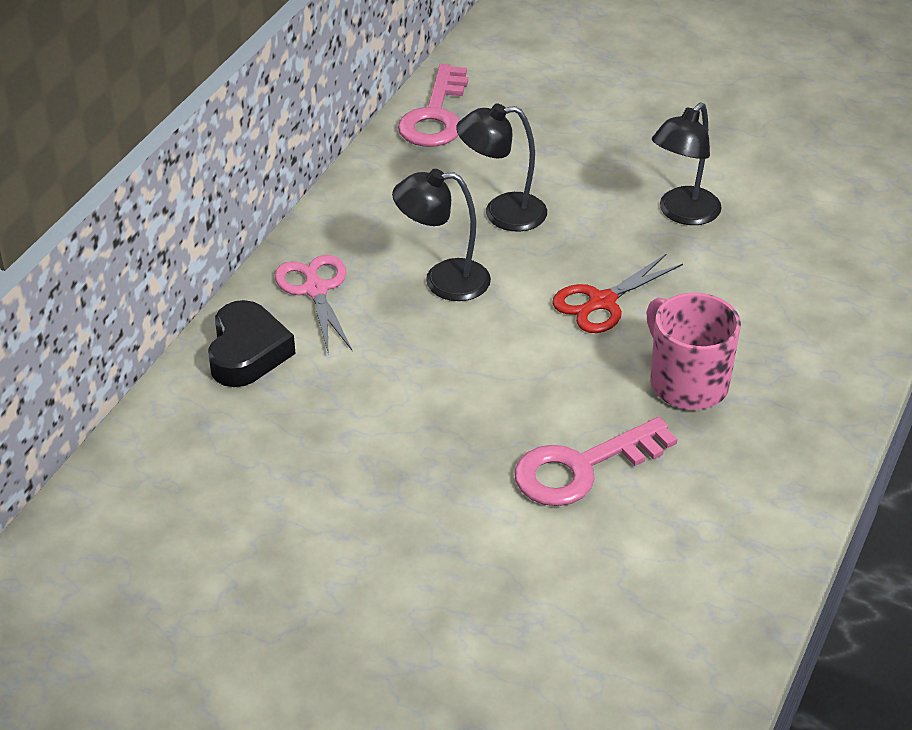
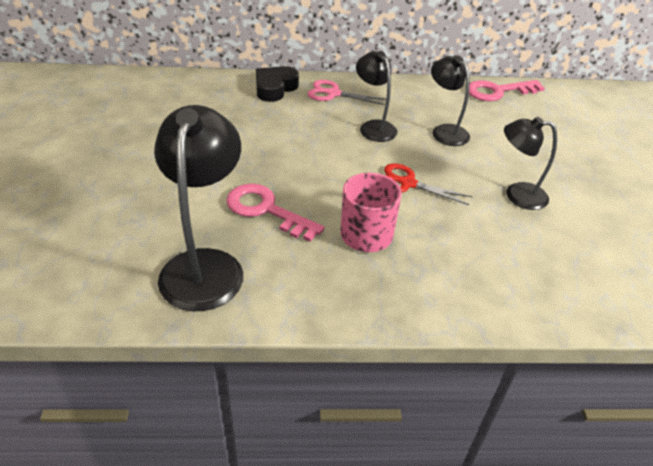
camera: 60 degrees right, 0 degrees up
black heart [208,300,296,387] -> black heart turned 150 degrees clockwise [256,66,299,102]
pink scissors [275,255,352,355] -> pink scissors turned 120 degrees counterclockwise [308,80,386,105]
none -> black lamp [154,105,243,311]

